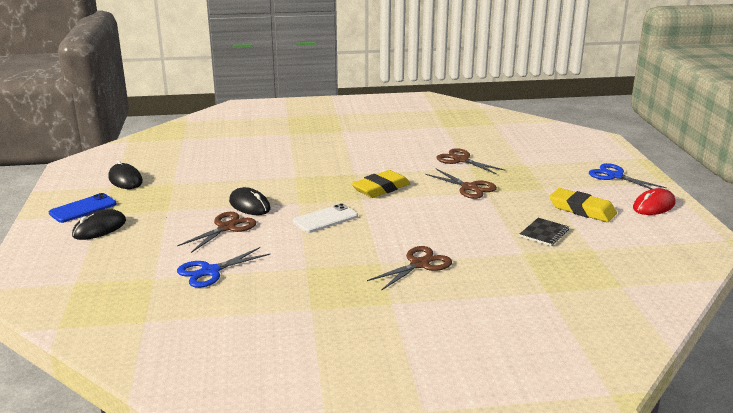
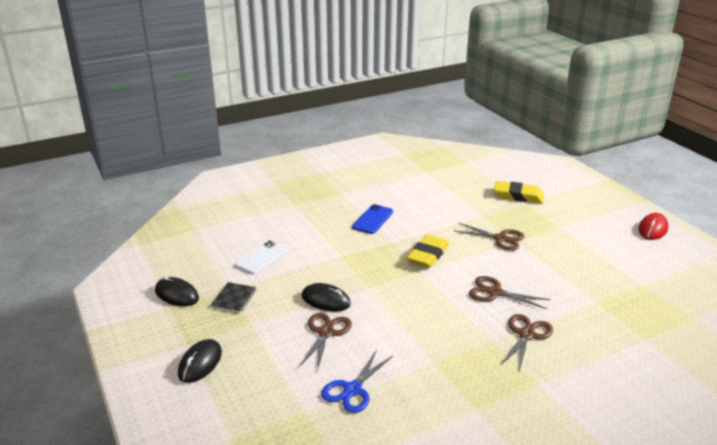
camera: 20 degrees left, 5 degrees up
blue phone [49,193,117,223] -> blue phone moved to [352,204,393,234]
white phone [293,203,358,233] -> white phone moved to [235,240,288,275]
brown scissors [436,148,506,174] -> brown scissors moved to [469,276,550,309]
black notebook [520,218,569,246] -> black notebook moved to [211,282,256,313]
yellow eraser [549,188,617,222] -> yellow eraser moved to [494,181,544,203]
blue scissors [589,163,667,189] -> none

